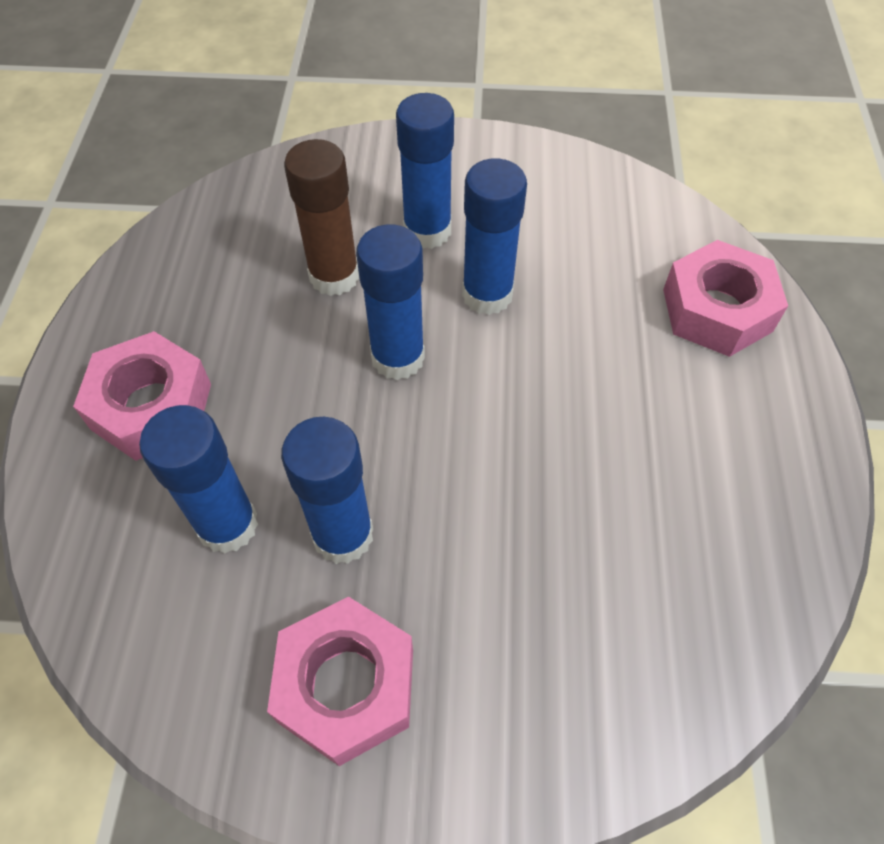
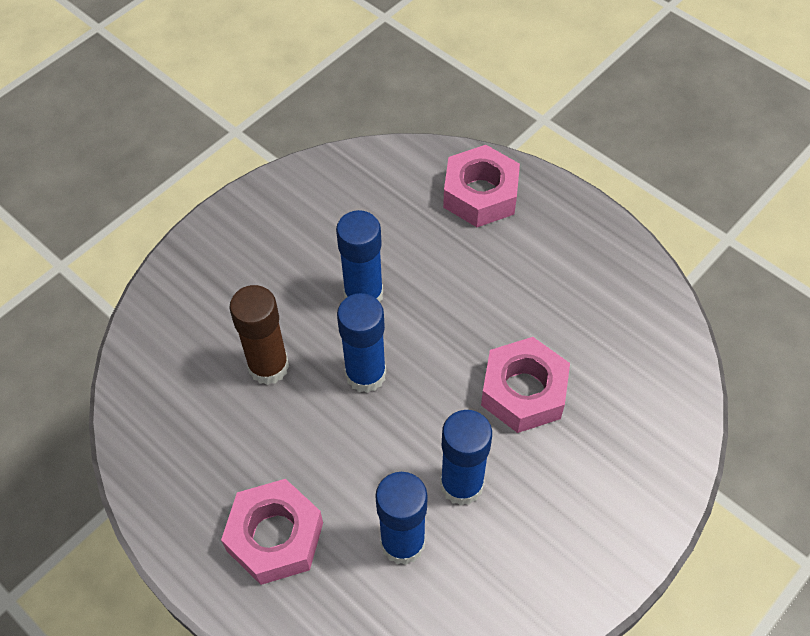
camera: 50 degrees left, 0 degrees up
pink nut [267,596,413,766] -> pink nut moved to [481,337,570,433]
blue glue stick [396,93,454,249] -> none

